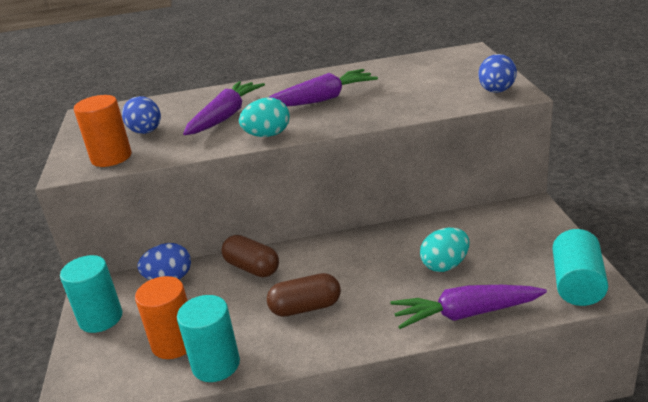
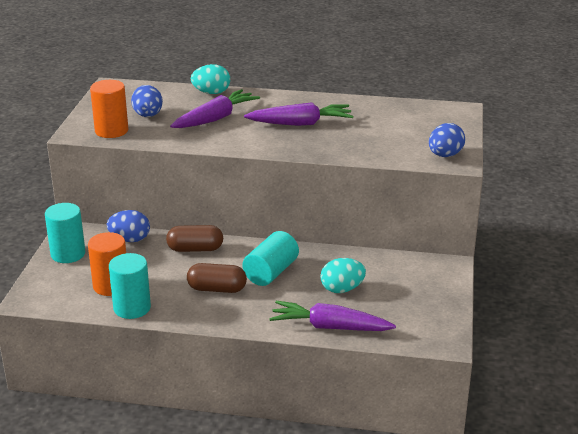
camera: 15 degrees right, 0 degrees up
brown capsule [222,235,279,277] -> brown capsule turned 60 degrees counterclockwise [166,225,223,252]
turquoise egg [239,97,290,137] -> turquoise egg moved to [191,64,230,94]
turquoise cylinder [553,229,608,306] -> turquoise cylinder moved to [242,231,299,286]

